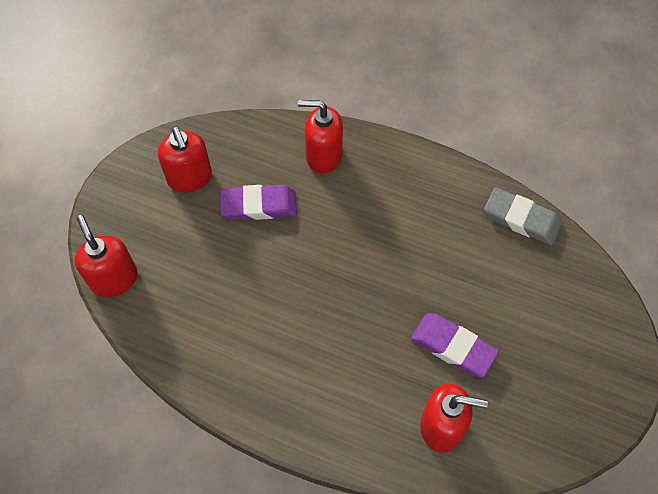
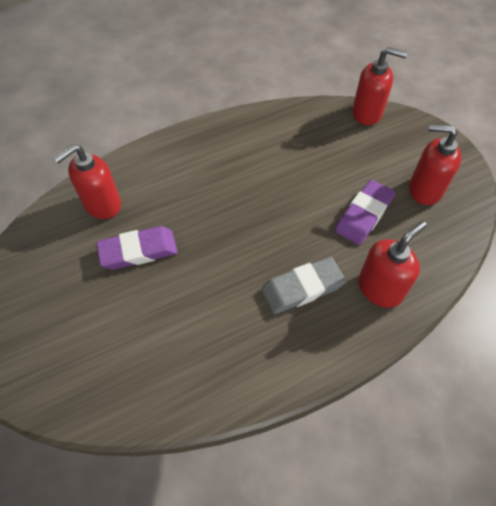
camera: 130 degrees right, 5 degrees down
grey eraser [484,187,562,246] -> grey eraser moved to [261,257,346,314]

